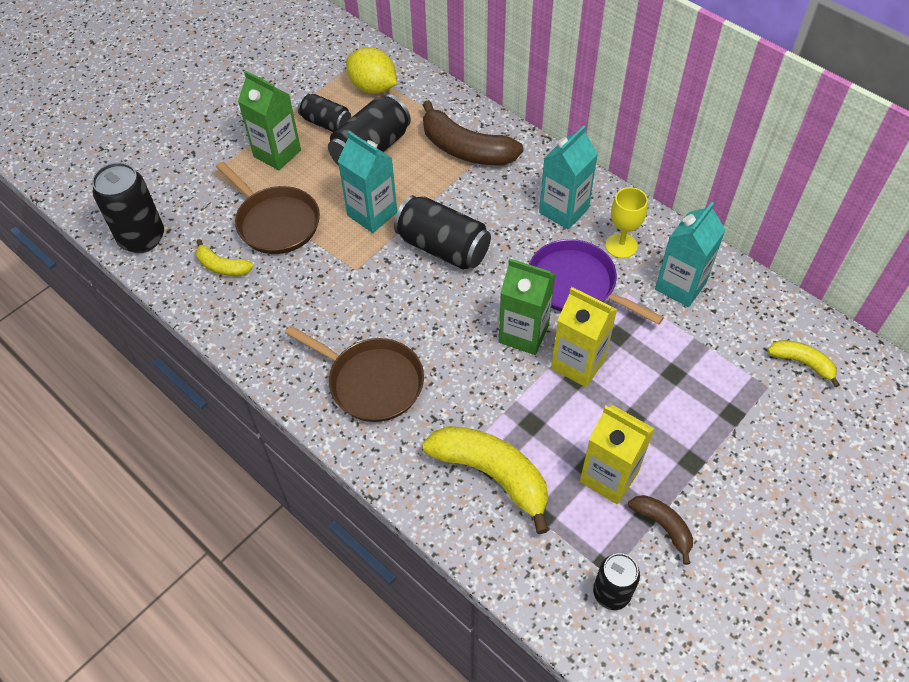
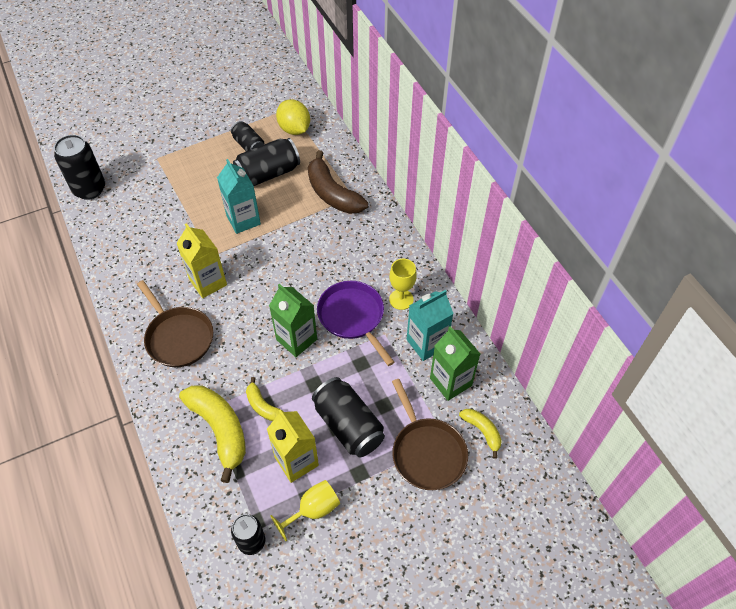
camera: 20 degrees right, 0 degrees up
yellow banana [196,239,254,276] -> yellow banana moved to [246,377,284,421]
brown pan [216,161,320,254] -> brown pan moved to [392,379,468,490]
green carton [238,71,301,170] -> green carton moved to [430,326,480,401]
black can [394,195,491,270] -> black can moved to [312,377,385,457]
turquoise carton [539,125,598,230] -> none
yellow carton [551,287,617,387] -> yellow carton moved to [176,223,227,298]
brown banana [628,495,693,565] -> yellow goblet [270,480,340,541]

